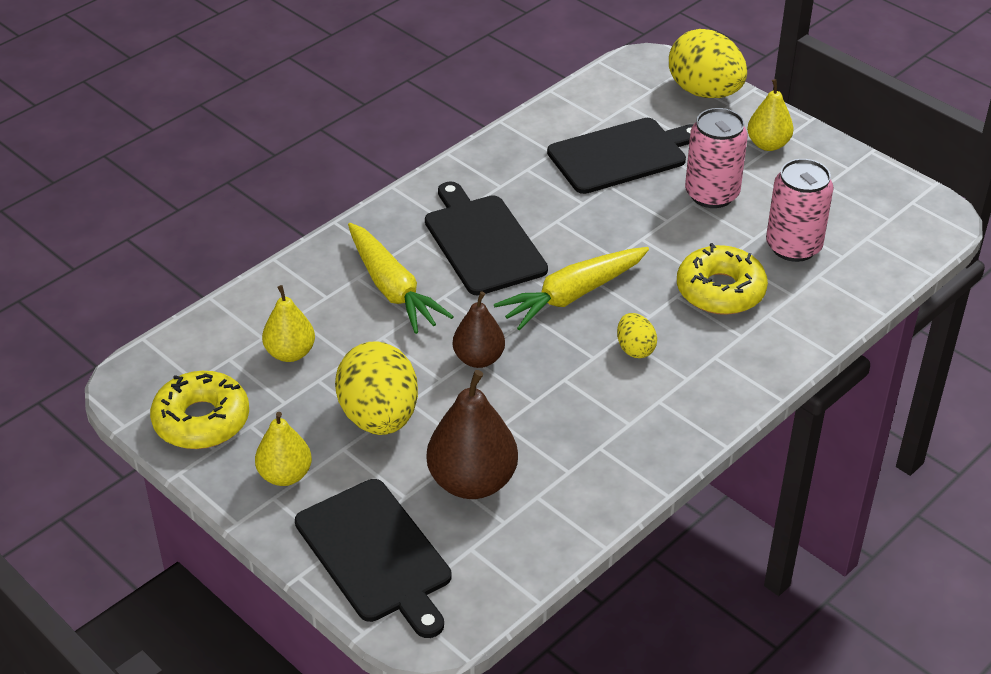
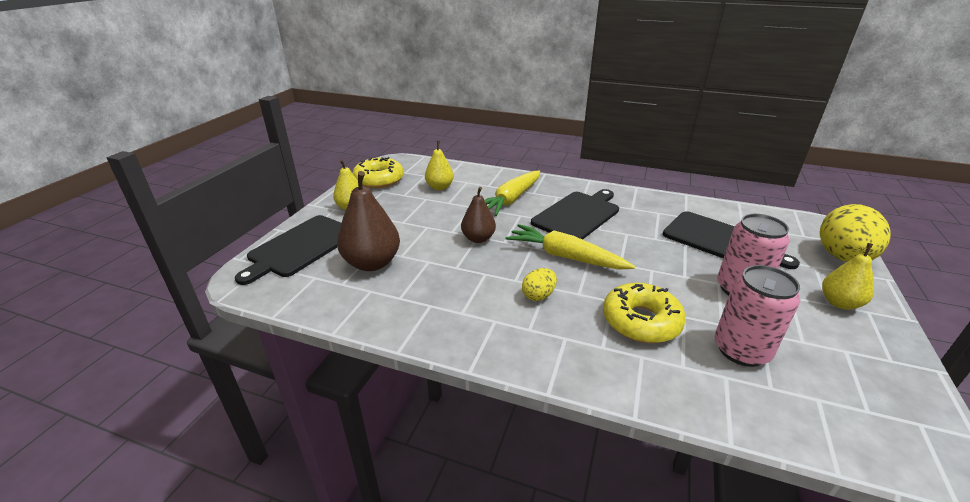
camera: 65 degrees right, 10 degrees down
yellow egg [335,341,418,435] -> none

